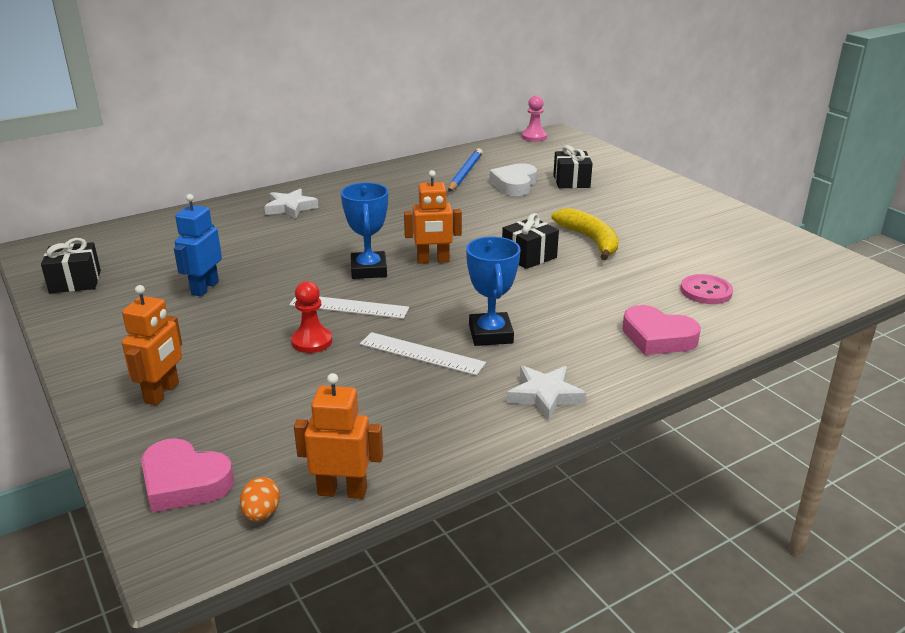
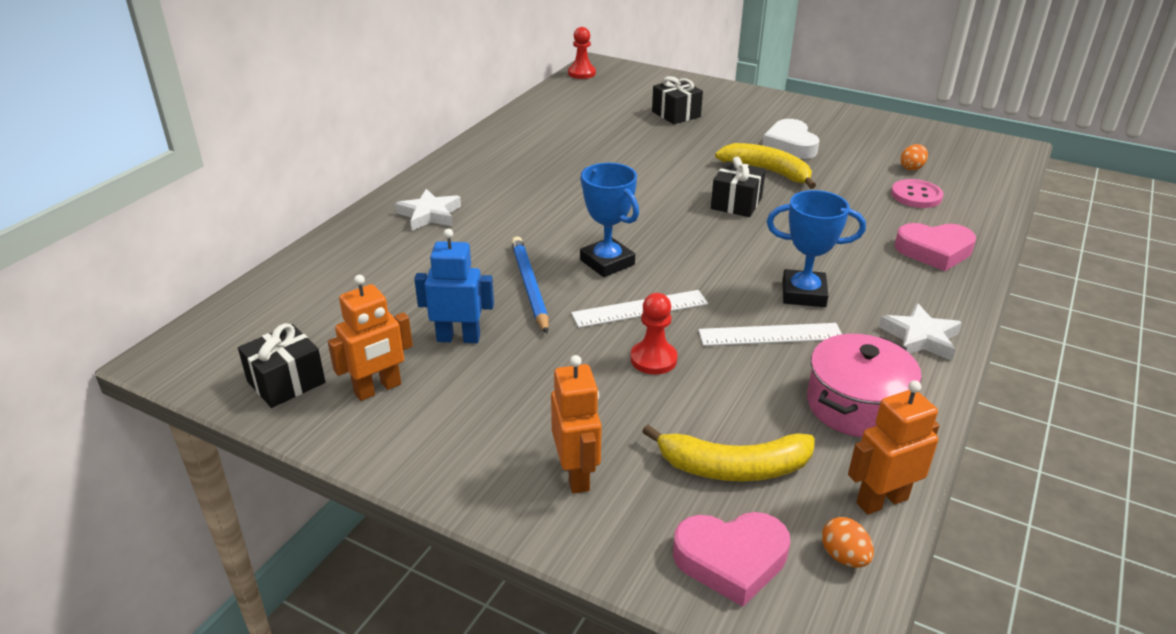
camera: 30 degrees left, 5 degrees up
blue robot [174,194,222,296] -> blue robot turned 105 degrees clockwise [414,229,494,343]
orange robot [404,170,462,264] -> orange robot moved to [328,275,413,401]
blue pencil [448,148,483,192] -> blue pencil moved to [511,236,549,334]
blue trophy [466,237,521,346] -> blue trophy turned 45 degrees counterclockwise [767,190,866,307]
white heart [489,163,537,196] -> white heart moved to [762,119,820,159]
pink pawn [522,95,547,142] -> red pawn [568,27,596,79]
none -> yellow banana [642,425,815,482]
none -> pink pot [807,334,922,437]
none -> orange egg [900,144,928,171]

